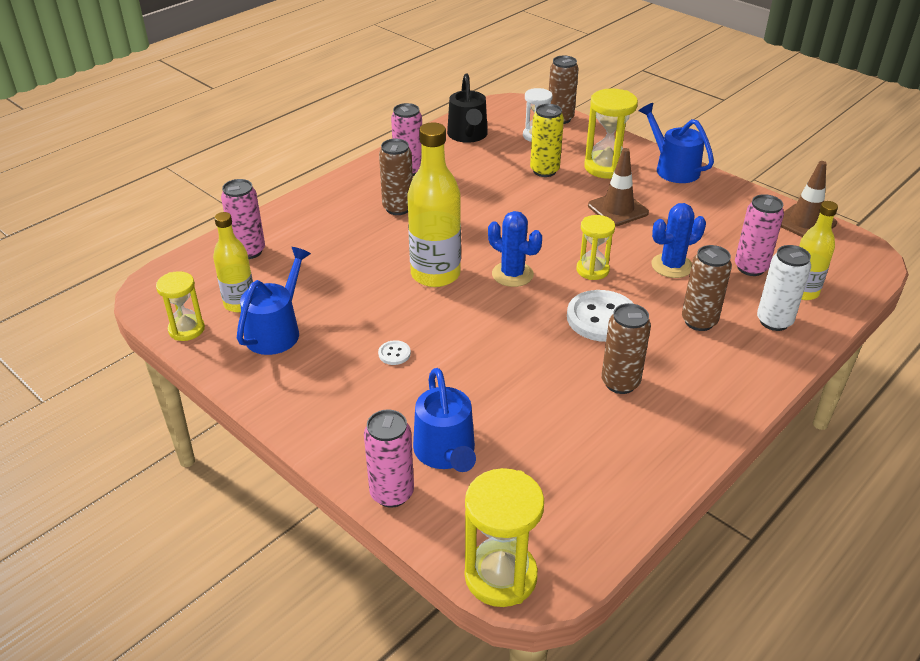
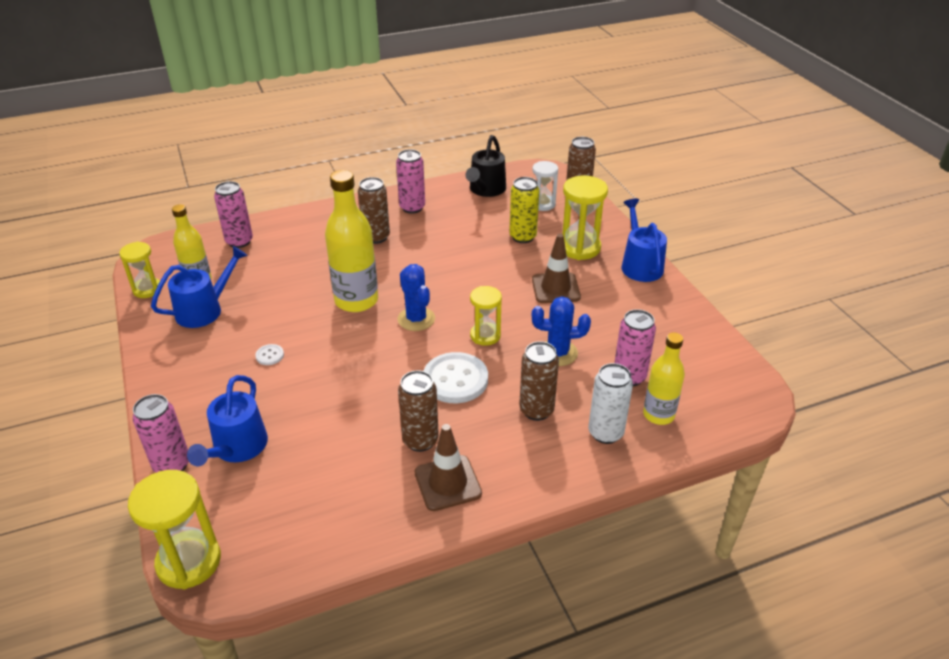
camera: 25 degrees right, 0 degrees up
brown traffic cone [781,161,837,237] -> brown traffic cone moved to [415,424,482,511]

